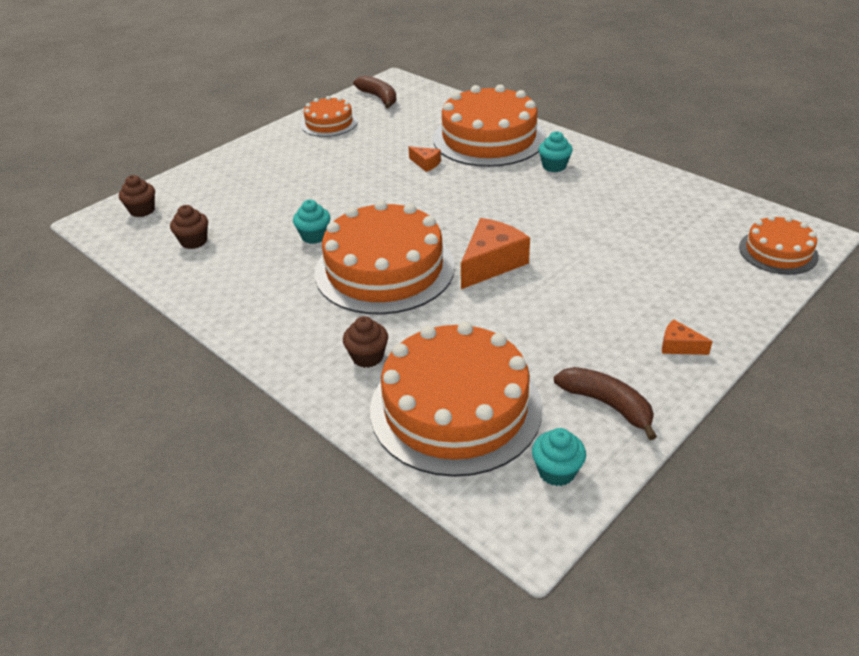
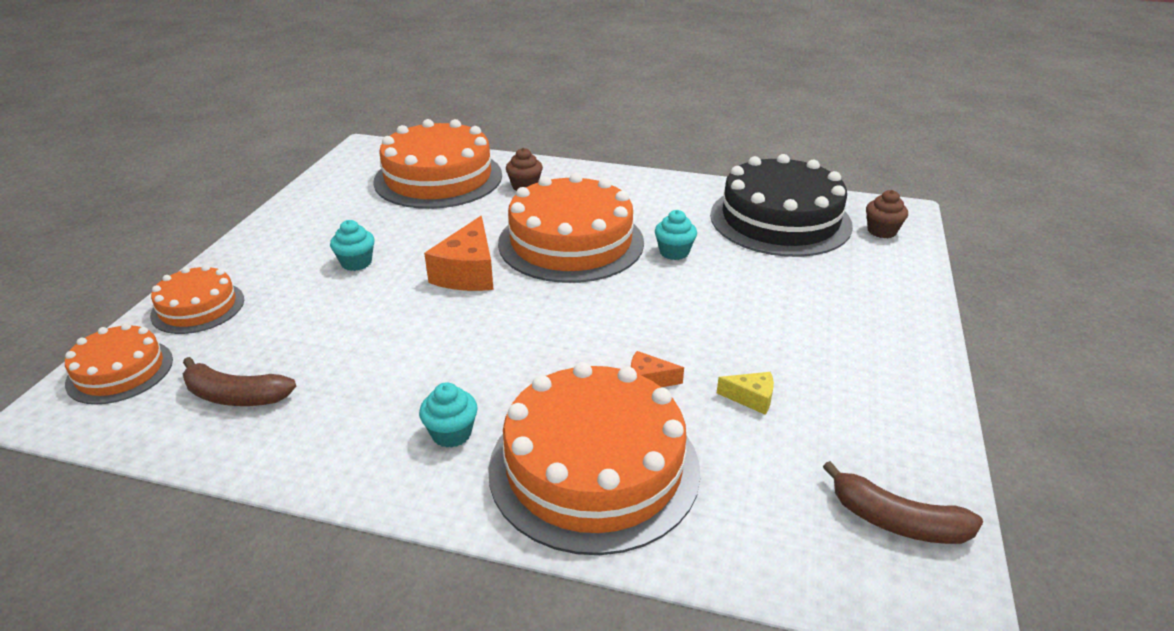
camera: 150 degrees right, 5 degrees down
brown cupcake [170,205,208,249] -> black cake [710,154,853,257]
orange cake [301,96,358,137] -> orange cake moved to [150,265,244,334]
turquoise cupcake [532,428,586,486] -> turquoise cupcake moved to [330,220,375,271]
brown banana [554,367,657,440] -> brown banana moved to [183,357,296,406]
orange cheese [662,320,713,355] -> none
none -> yellow cheese [717,372,774,415]

